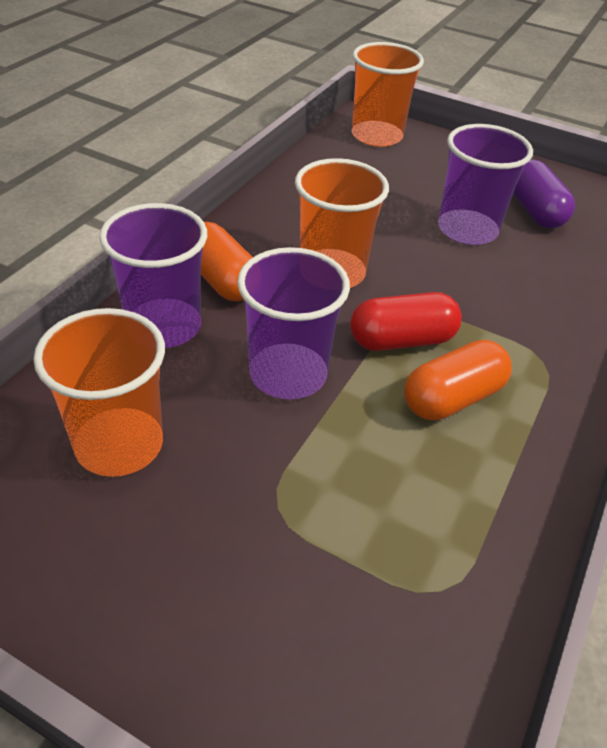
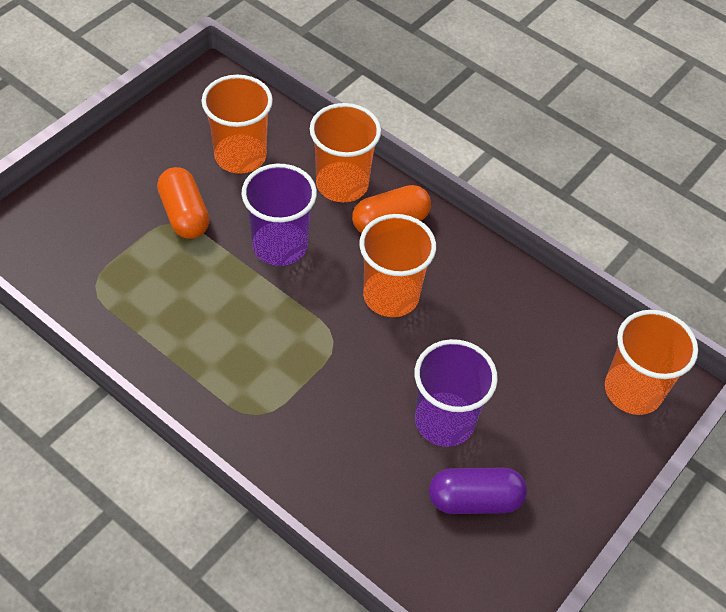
camera: 100 degrees right, 10 degrees up
purple cup [99,203,207,348] -> orange cup [310,103,381,202]
red capsule [350,292,462,351] -> none
orange capsule [404,340,512,420] -> orange capsule moved to [157,167,209,239]

